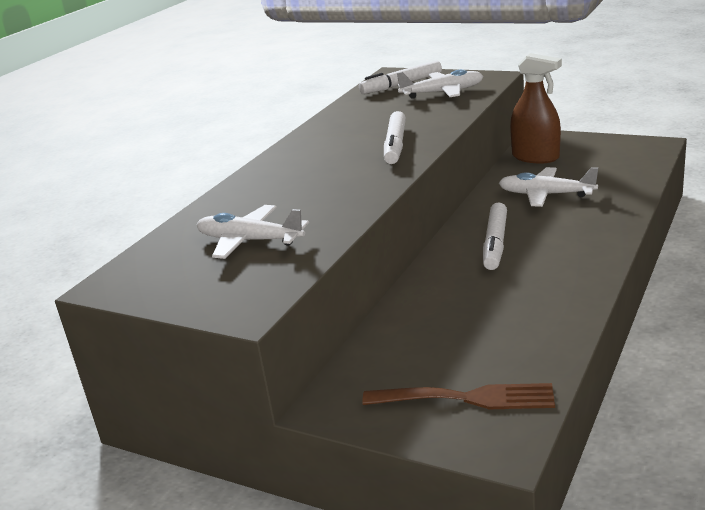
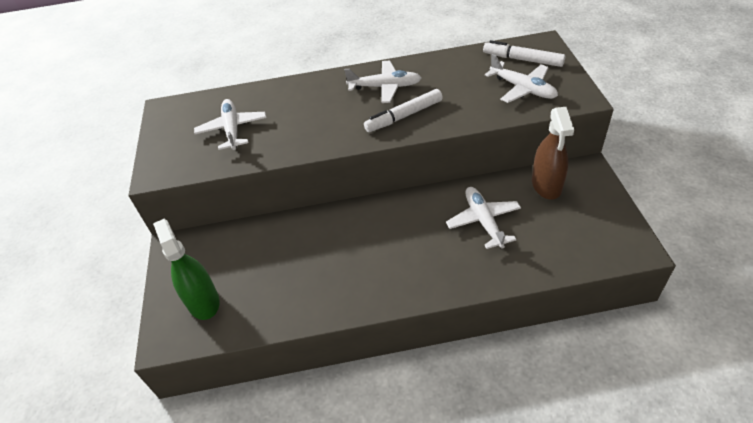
camera: 55 degrees right, 20 degrees up
brown fork [362,383,555,409] -> green spray bottle [153,219,220,320]
white marker [483,202,507,270] -> none
none -> white plane [344,61,421,103]

